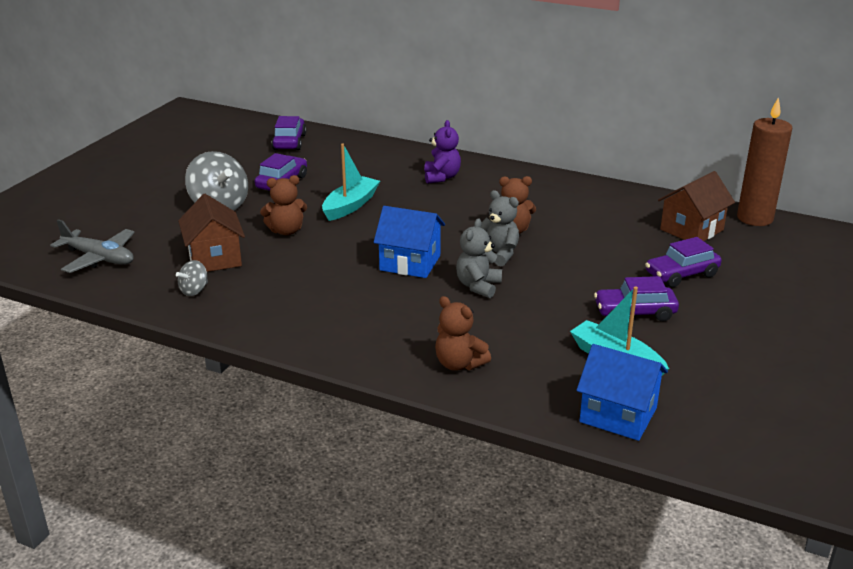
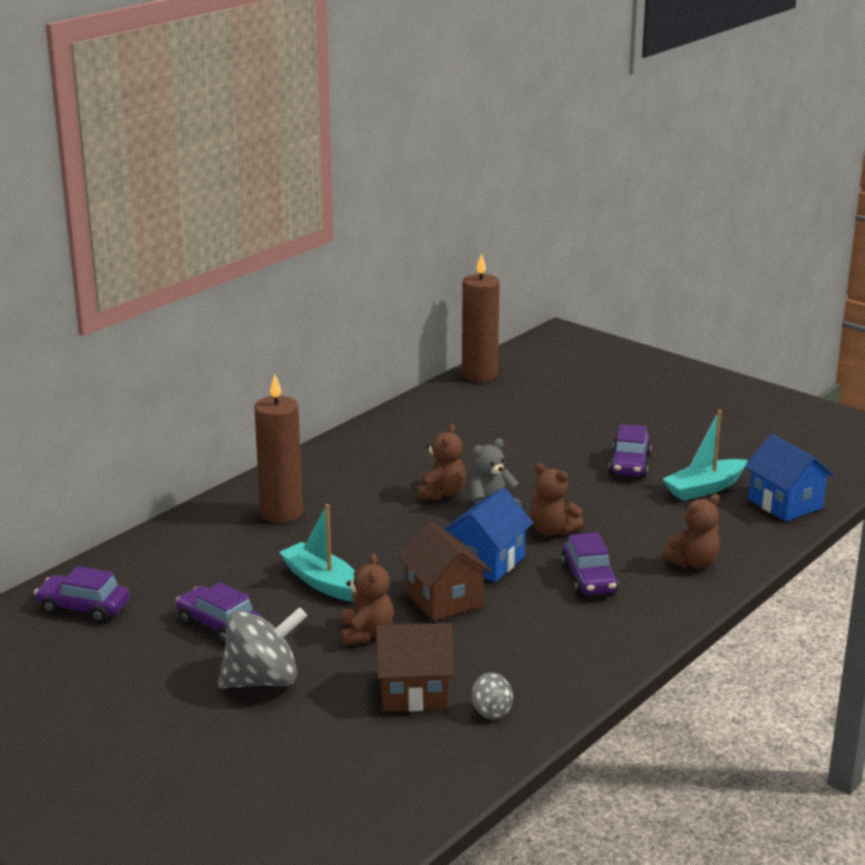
camera: 75 degrees left, 5 degrees down
grey plane [50,219,135,273] -> none
purple teddy bear [424,120,461,184] -> brown candle [254,374,303,523]
grey teddy bear [456,218,502,298] -> brown teddy bear [531,463,584,536]
blue house [576,344,668,441] -> blue house turned 75 degrees counterclockwise [745,434,834,522]
purple car [645,237,722,287] -> purple car moved to [561,532,619,596]
brown house [658,171,735,241] -> brown house moved to [398,522,492,621]

